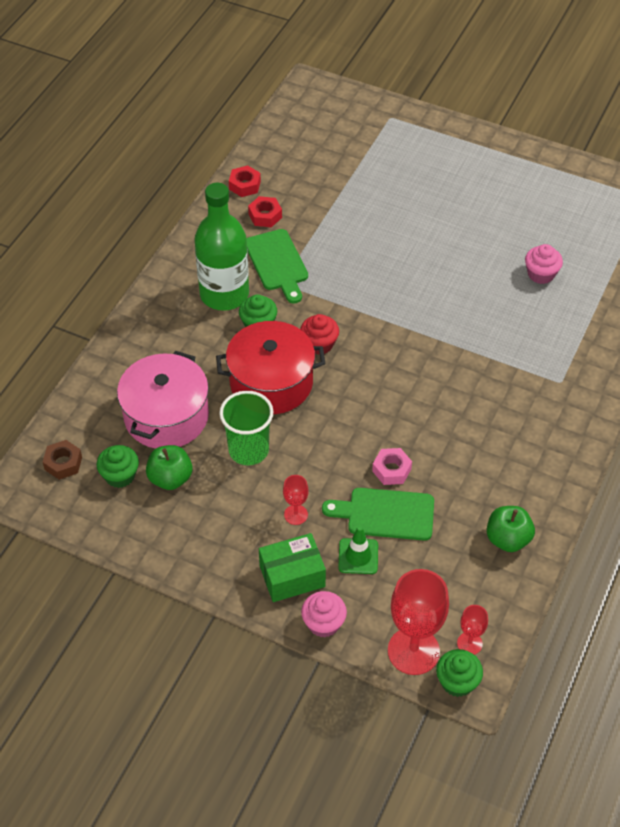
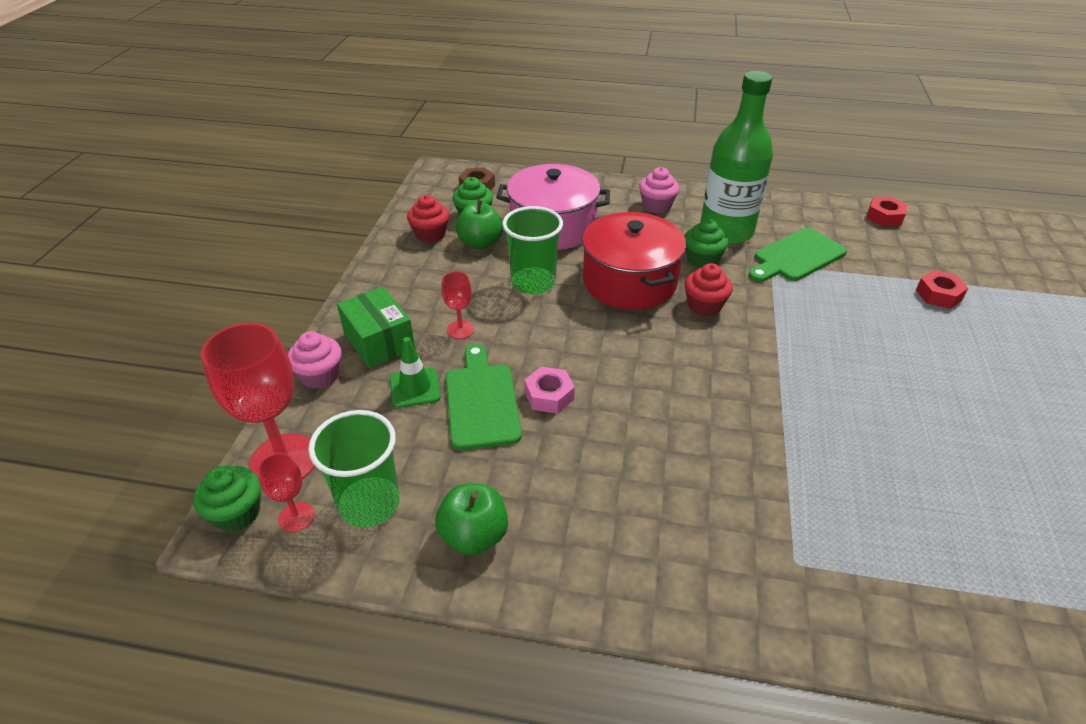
camera: 75 degrees right, 10 degrees down
red nut [248,196,282,227] -> red nut moved to [916,270,968,309]
pink cupcake [525,244,563,284] -> pink cupcake moved to [639,167,679,213]
none -> green cup [308,410,400,528]
none -> red cupcake [407,195,449,243]

